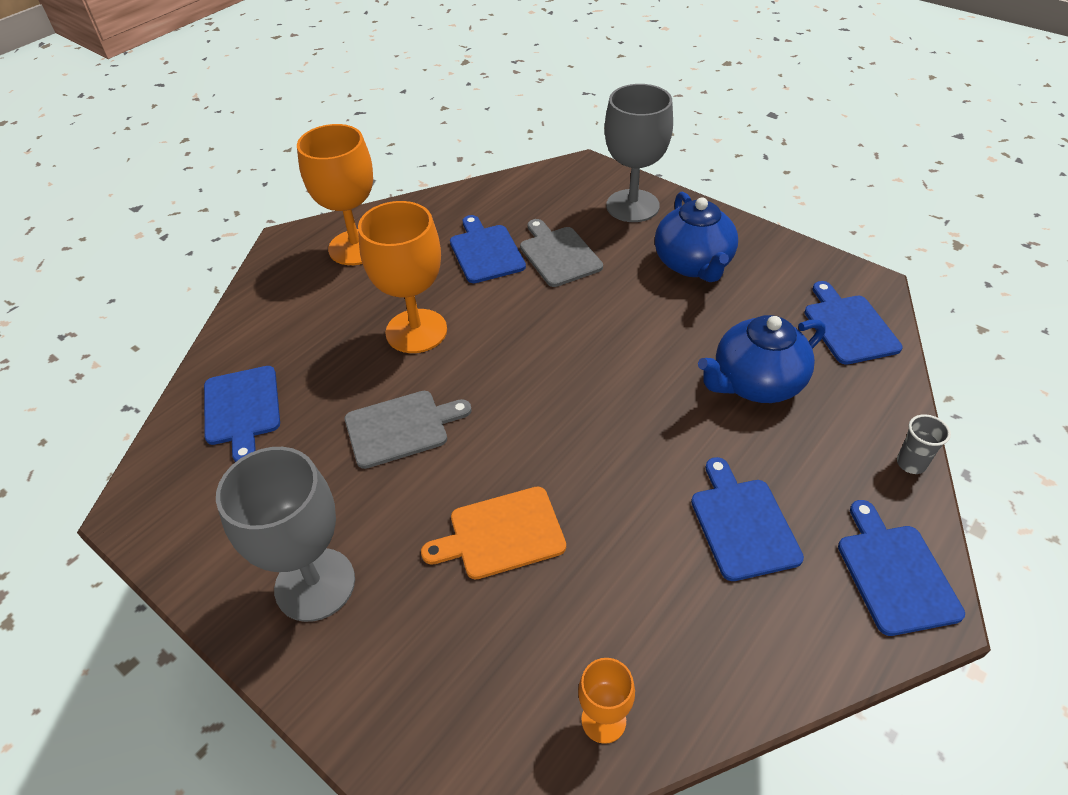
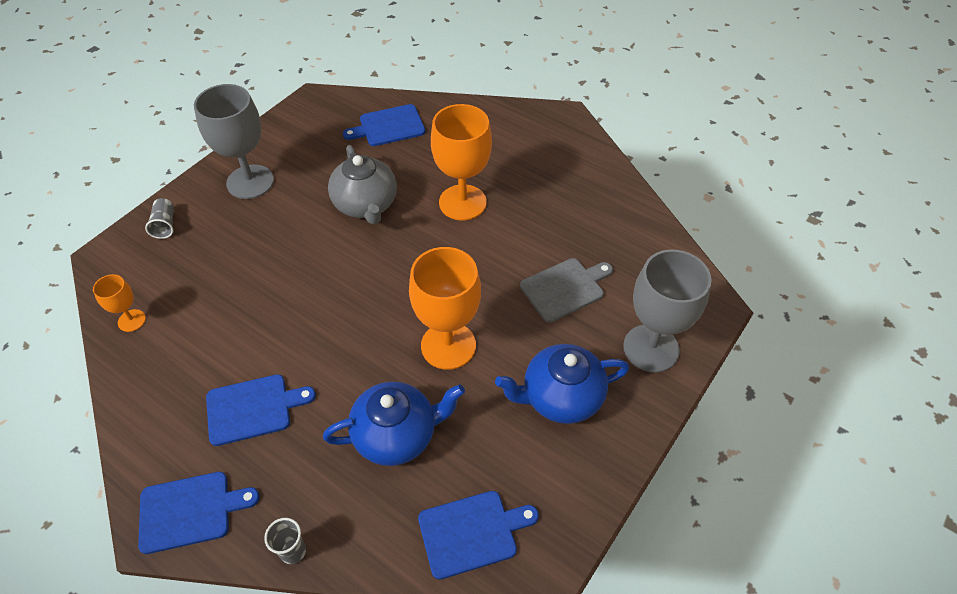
camera: 85 degrees right, 5 degrees up
orange goblet [297,124,373,265] -> orange goblet moved to [409,247,481,370]
grey cutting board [345,391,472,469] -> grey teapot [328,145,397,224]
orange cutting board [421,487,566,579] -> none
blue cutting board [450,215,526,283] -> none
blue teapot [698,315,825,403] -> blue teapot turned 105 degrees clockwise [323,381,465,466]
none -> grey cup [145,198,174,239]

